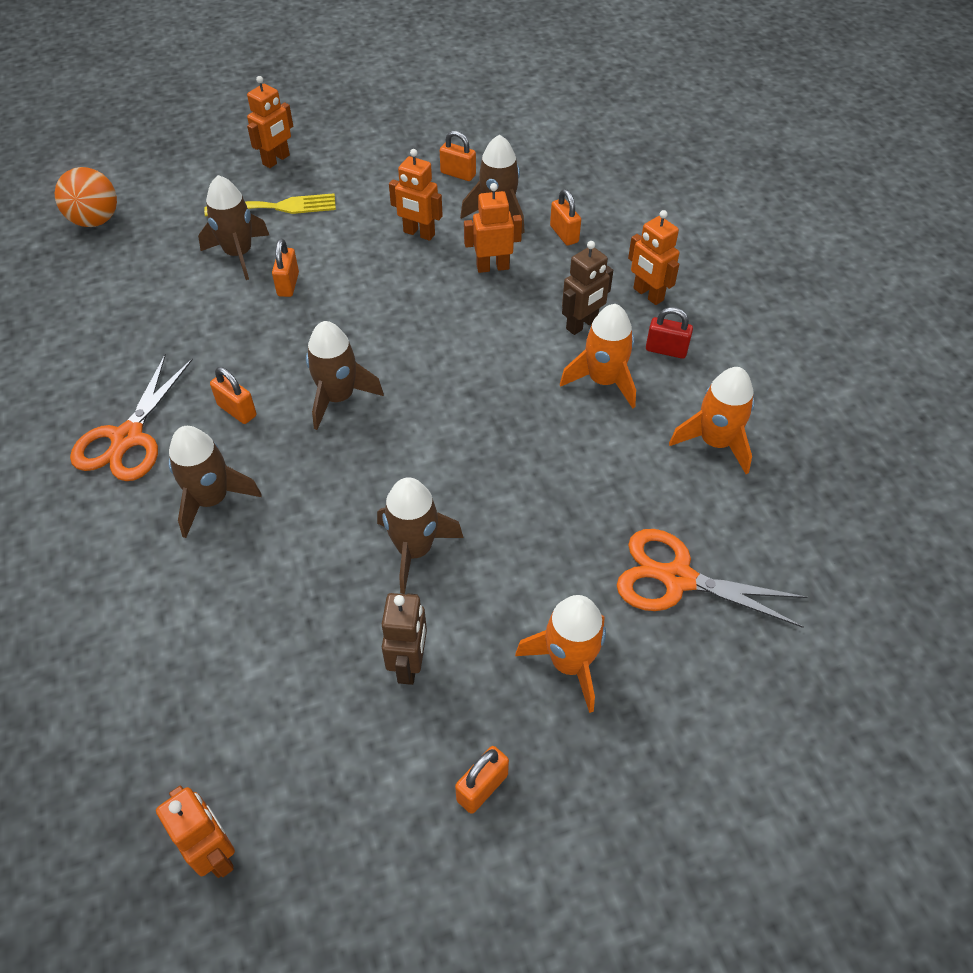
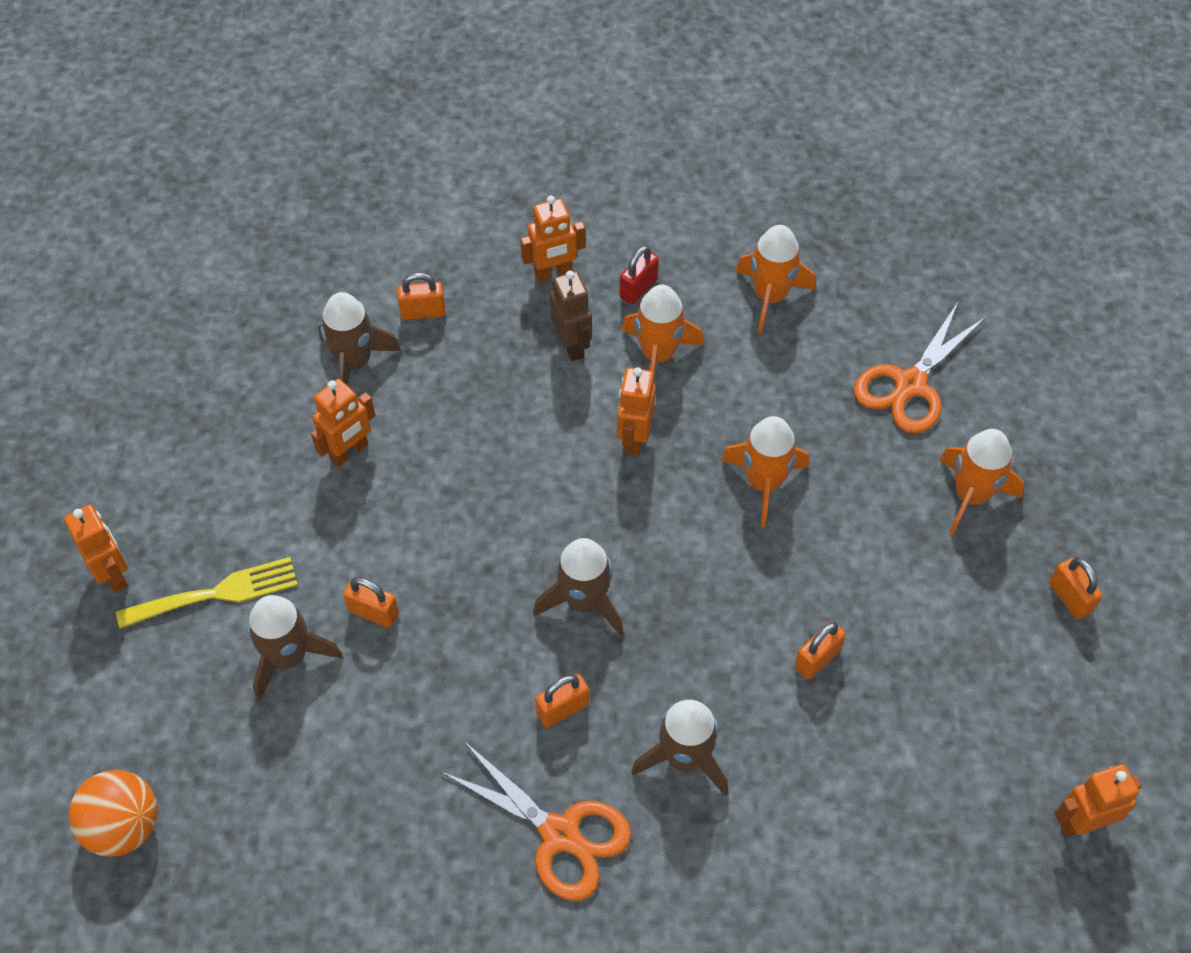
camera: 70 degrees left, 5 degrees up
yellow fork [204,193,336,217] -> yellow fork turned 60 degrees clockwise [116,557,298,629]
brown rocket [377,477,463,594] -> none
brown robot [382,593,427,685] -> none
orange padlock [440,131,476,181] -> orange padlock moved to [795,621,846,680]
orange robot [464,183,522,273] -> orange robot moved to [617,367,656,456]
none -> orange rocket [721,416,809,528]

